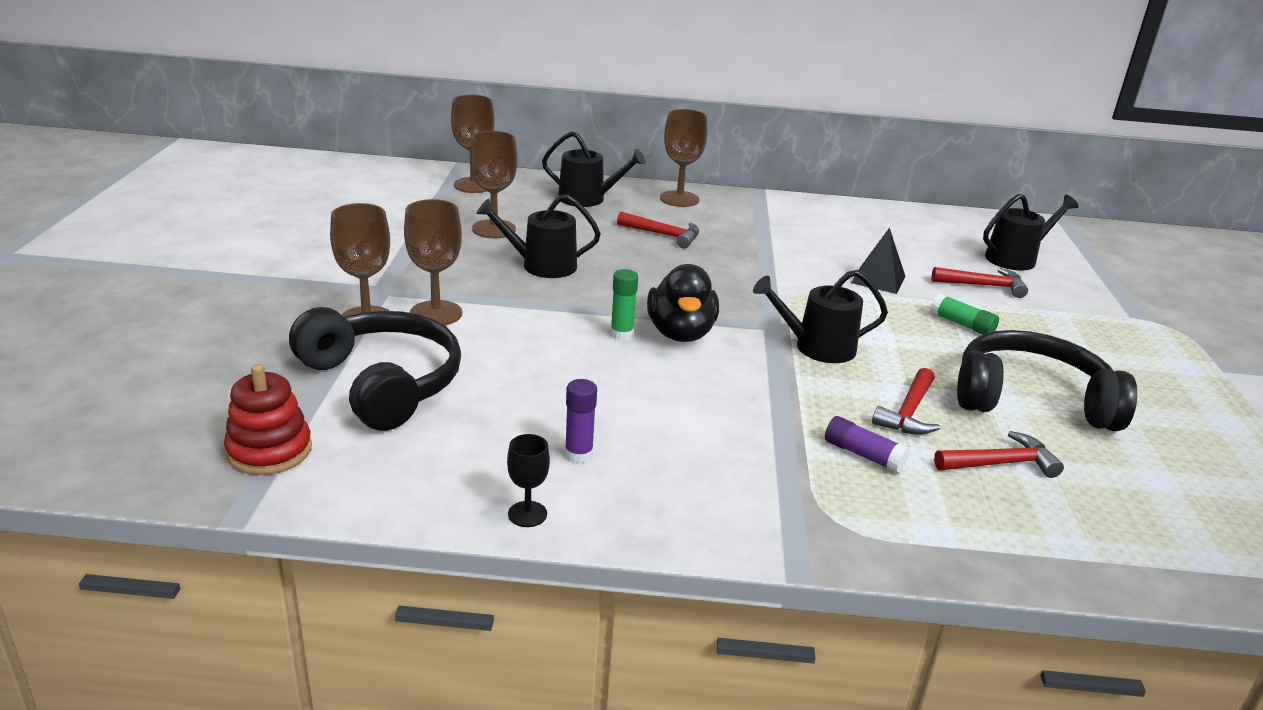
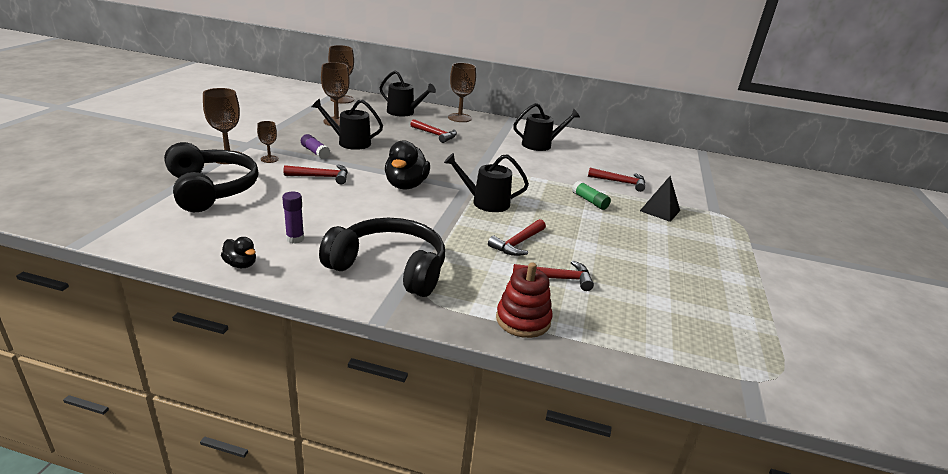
camera: 10 degrees right, 0 degrees up
red stacking toy [224,364,312,475] -> red stacking toy moved to [496,262,553,338]
brown goblet [404,199,462,325] -> brown goblet [257,121,279,163], size x0.57
black goblet [507,434,550,527] -> black duck [221,237,256,268]
green glue stick [610,269,638,340] -> none
purple glue stick [825,416,910,473] -> purple glue stick moved to [301,134,331,159]
black pyramid [851,227,905,294] -> black pyramid moved to [640,176,680,222]
black headphones [957,330,1137,431] -> black headphones moved to [319,218,445,297]
black watering can [983,194,1079,271] -> black watering can moved to [513,103,580,151]
none -> red hammer [283,164,348,184]

